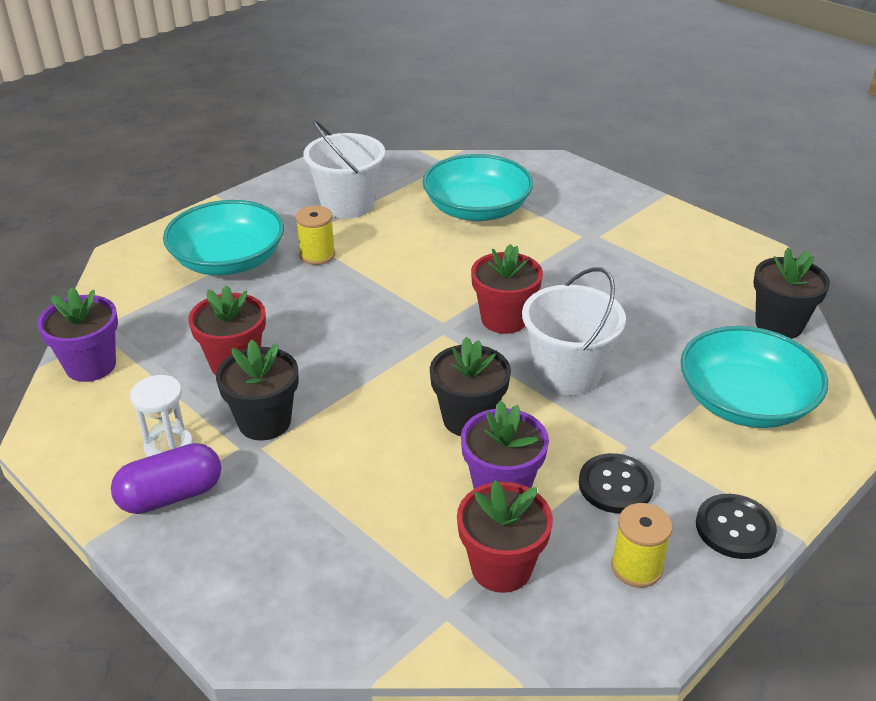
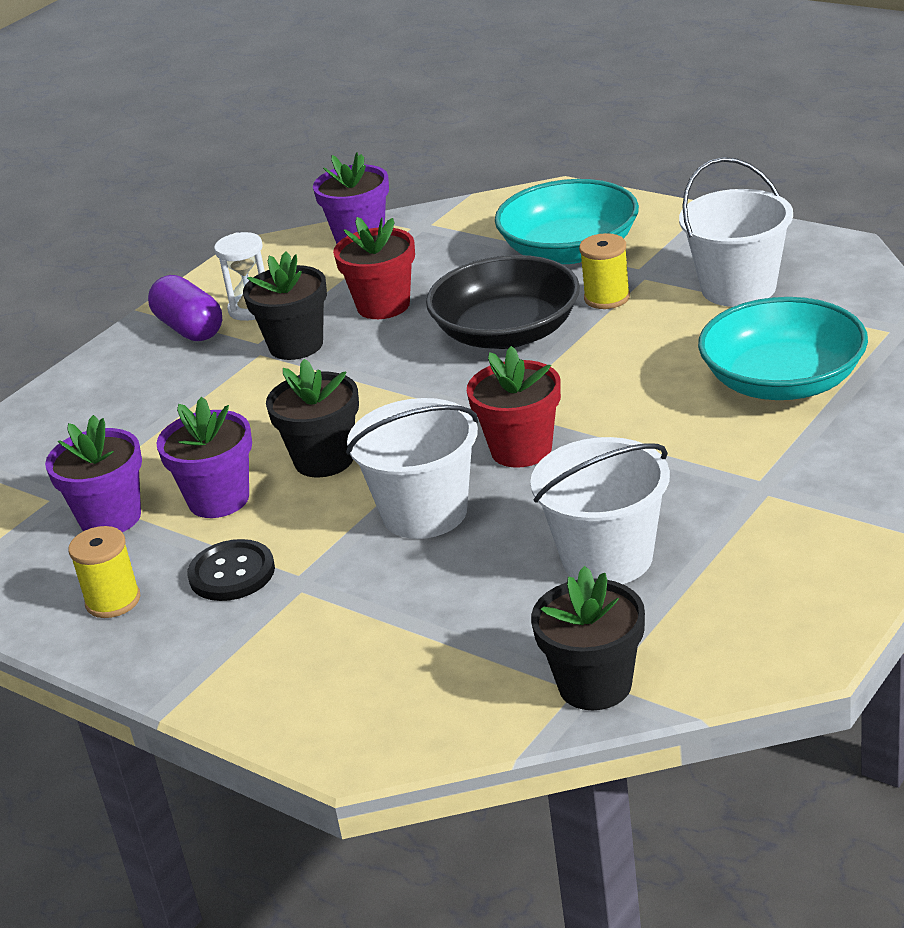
camera: 85 degrees right, 5 degrees down
red flower pot [457,480,553,593] -> purple flower pot [45,415,142,532]
turquoise bowl [680,326,828,428] -> none
black button [696,494,777,559] -> none
none -> black bowl [426,255,580,349]
none -> white bucket [530,437,670,584]

